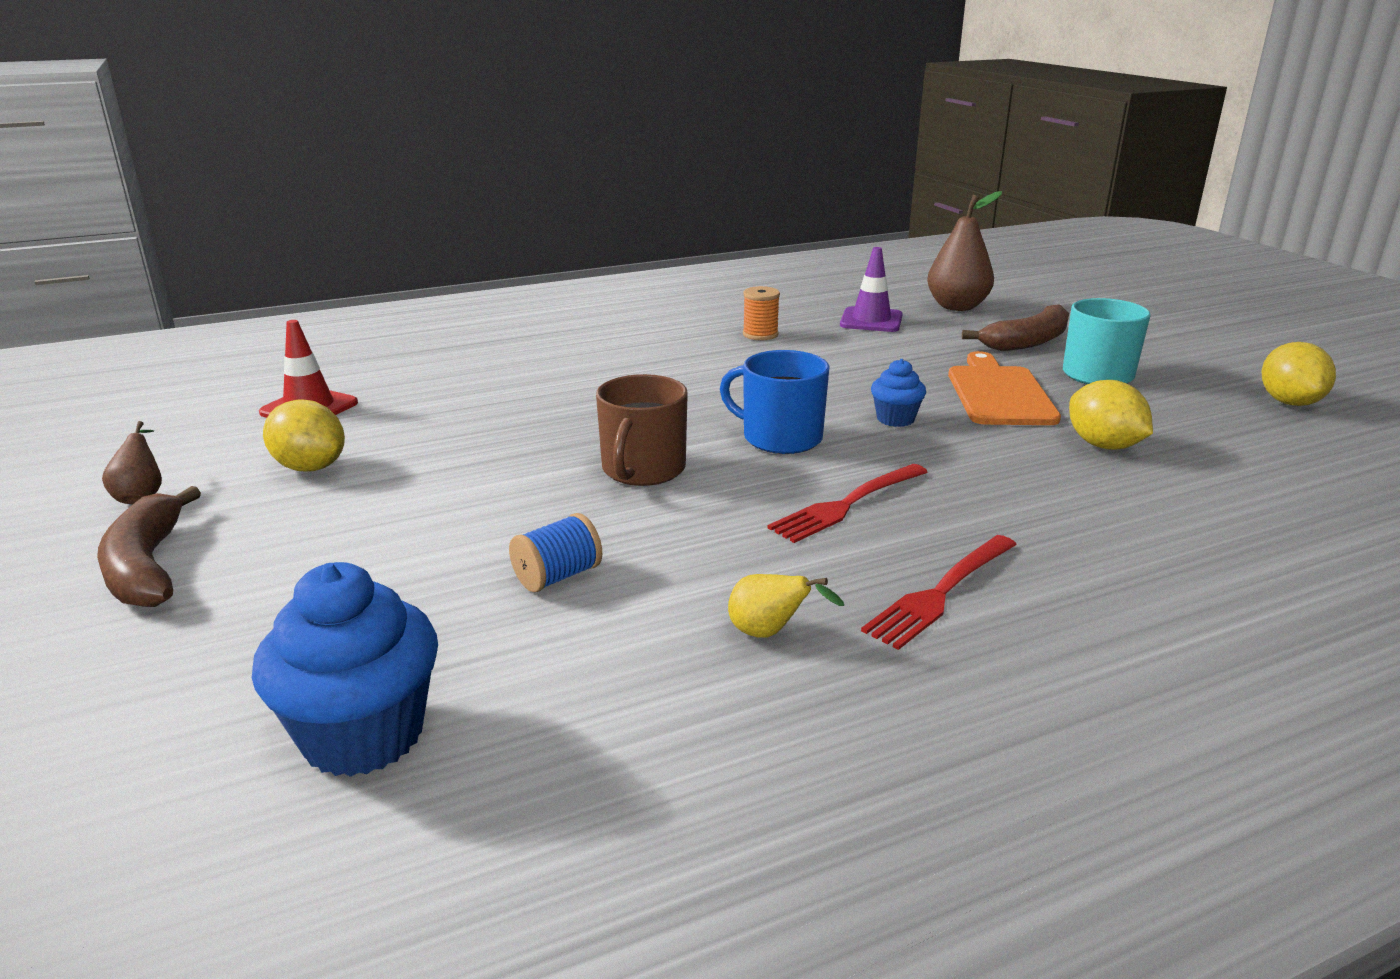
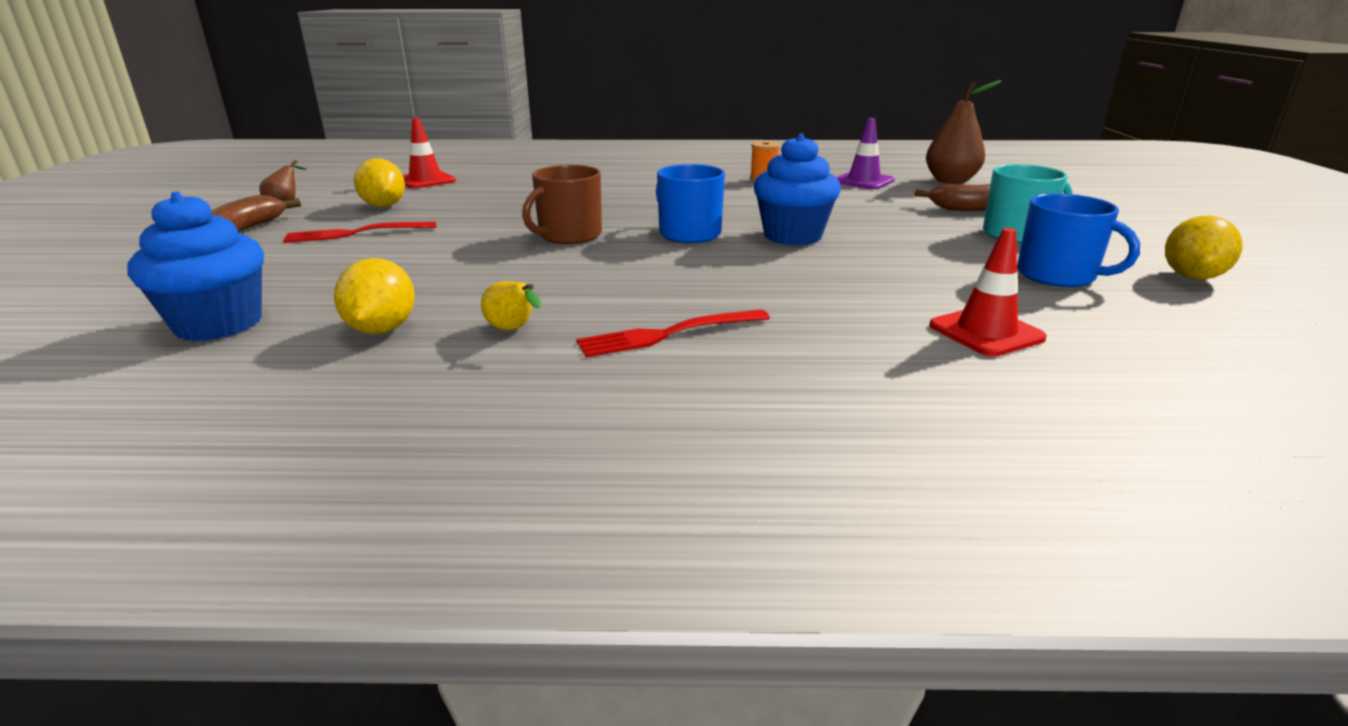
camera: 25 degrees right, 0 degrees up
blue spool [509,513,602,592] -> none
red fork [767,464,927,543] -> red fork moved to [283,221,436,243]
blue cupcake [871,359,926,427] -> blue cupcake [754,133,841,245], size x1.87
orange cutting board [948,351,1061,425] -> none
yellow lemon [1069,380,1153,450] -> yellow lemon moved to [334,258,415,334]
none -> red traffic cone [929,228,1047,357]
none -> blue mug [1017,194,1140,287]

